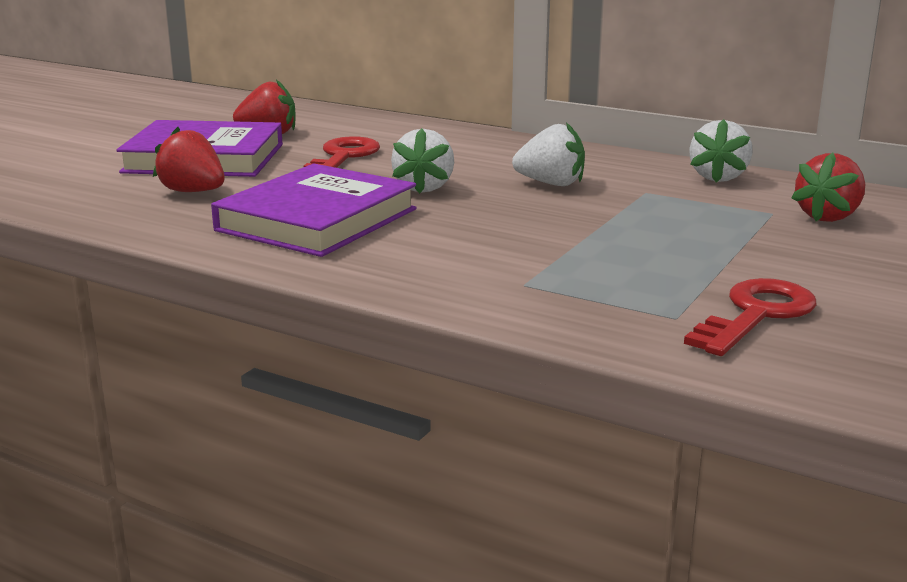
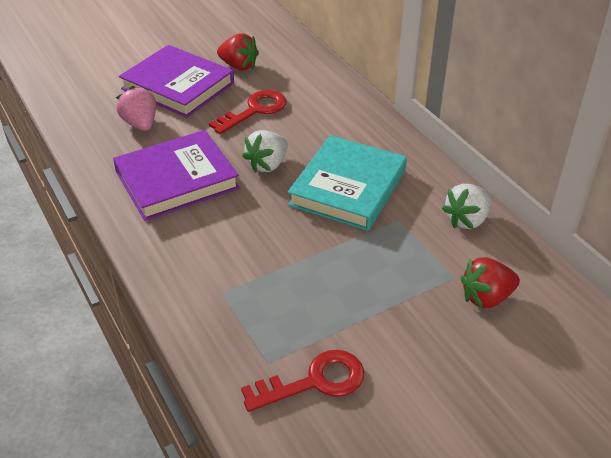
camera: 30 degrees right, 20 degrees up
red strawberry [153,127,225,192] -> pink strawberry [116,86,156,131]
white strawberry [512,122,585,186] -> turquoise book [288,135,407,231]

